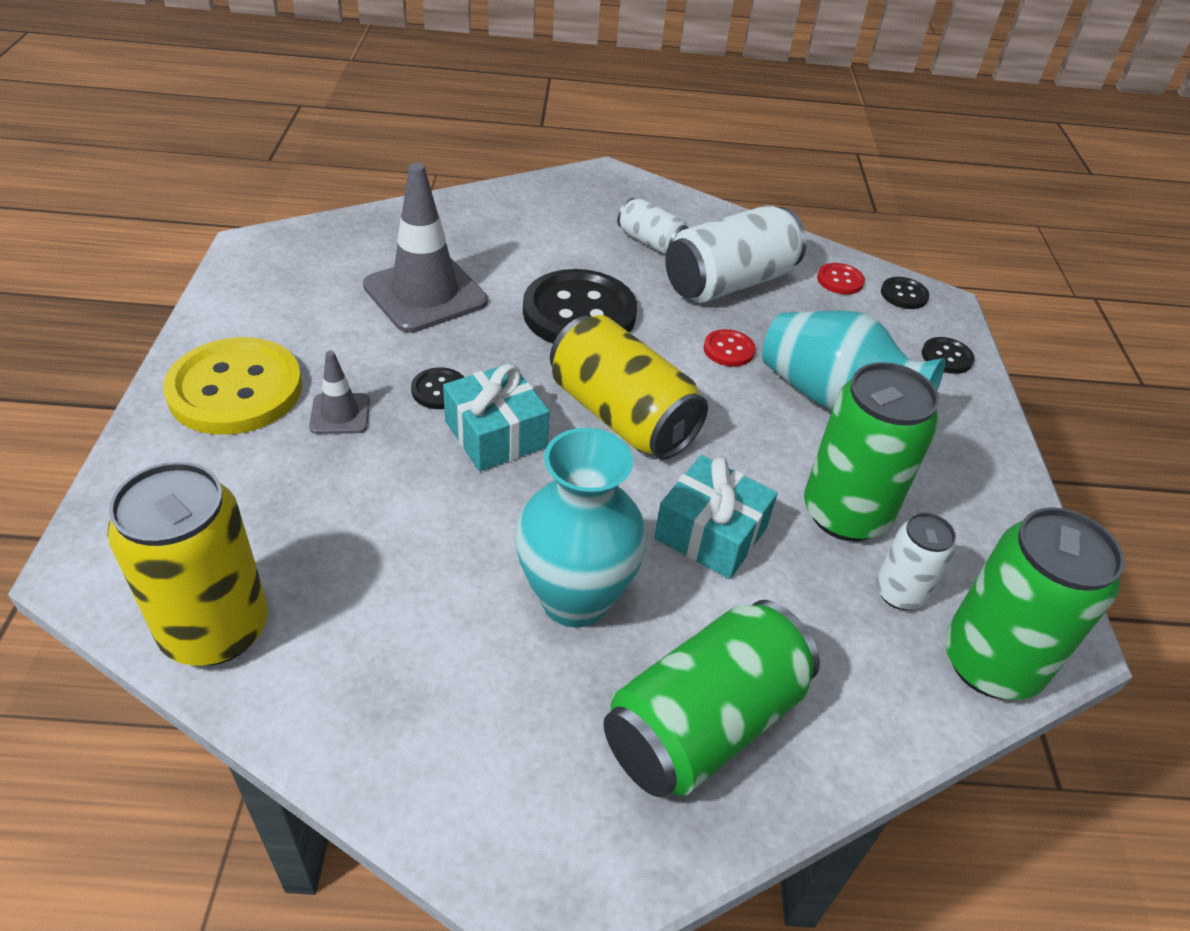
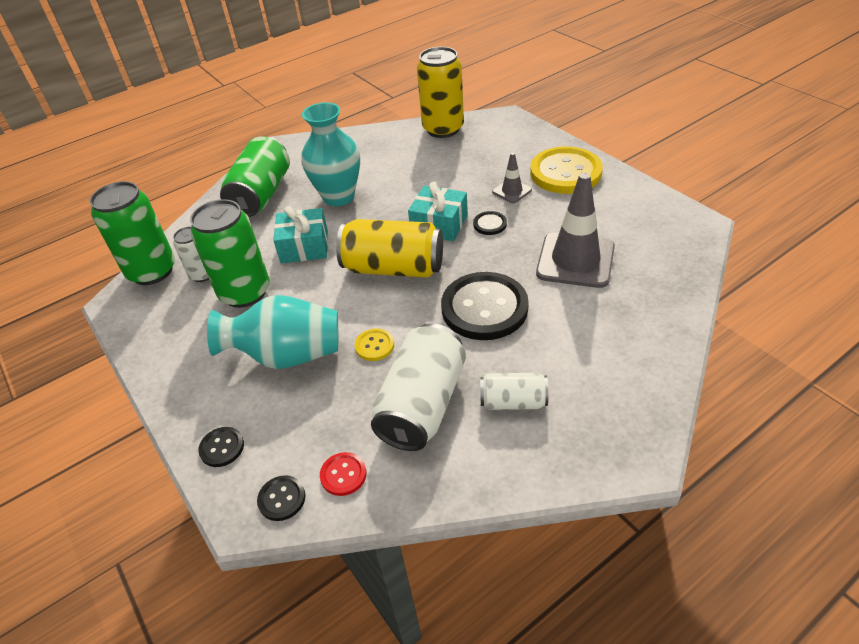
camera: 150 degrees right, 0 degrees up
red button [704,329,756,367] -> yellow button [355,329,394,361]

